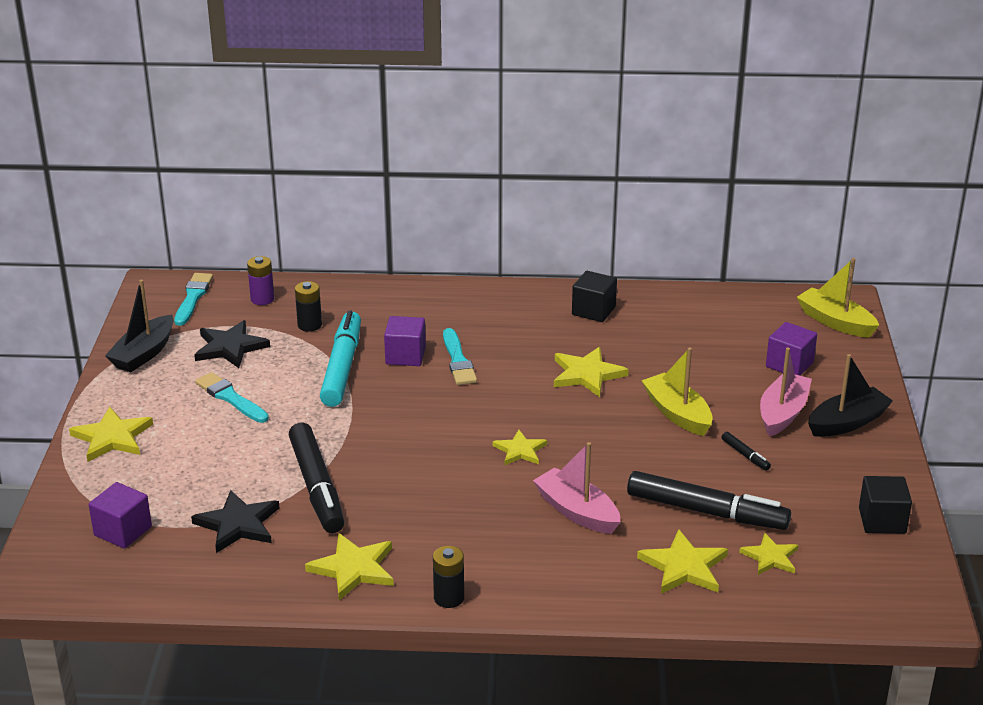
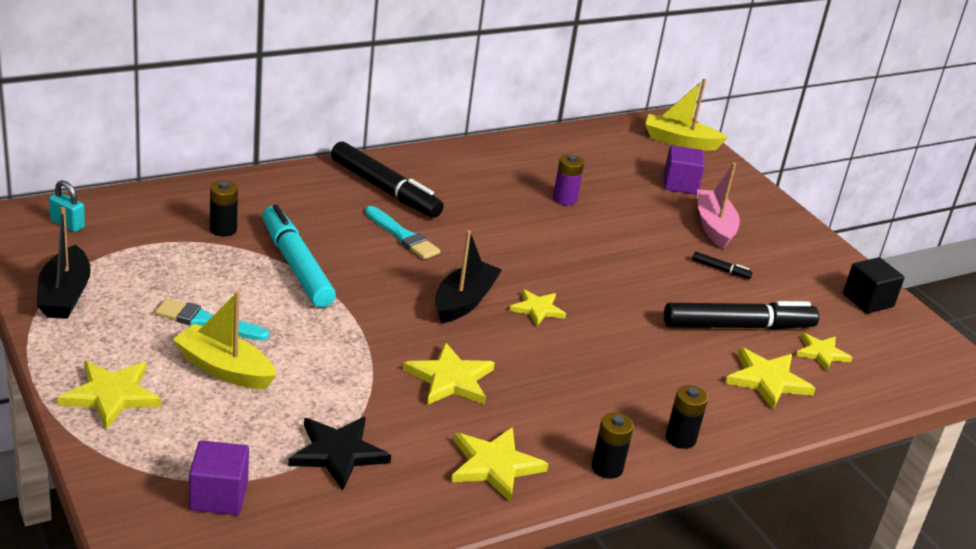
camera: 35 degrees left, 0 degrees up
turquoise brush [174,273,213,326] -> turquoise padlock [49,180,85,232]
black star [194,320,270,368] -> none
purple battery [247,256,274,305] -> purple battery moved to [553,154,584,205]
black marker [289,423,344,533] -> black marker moved to [331,142,444,218]
purple cube [384,316,426,366] -> none
pink boat [533,442,621,534] -> none
yellow star [554,347,629,397] -> yellow star moved to [403,342,495,405]
black cube [572,271,617,322] -> none
yellow boat [642,348,713,436] -> yellow boat moved to [172,291,276,389]
black boat [808,354,893,437] -> black boat moved to [435,230,502,323]
none -> black battery [666,385,708,449]

